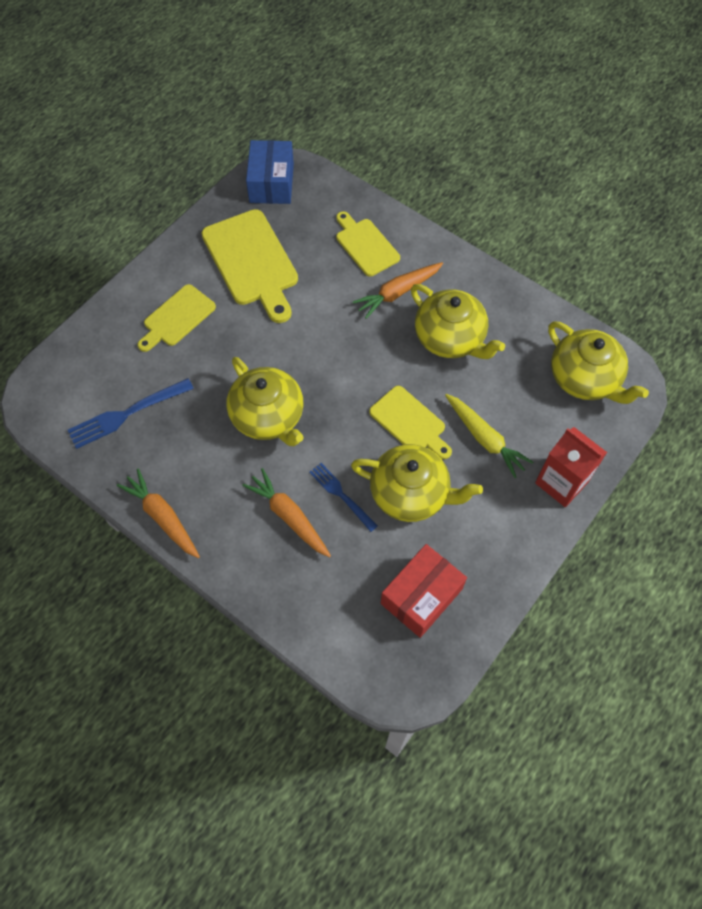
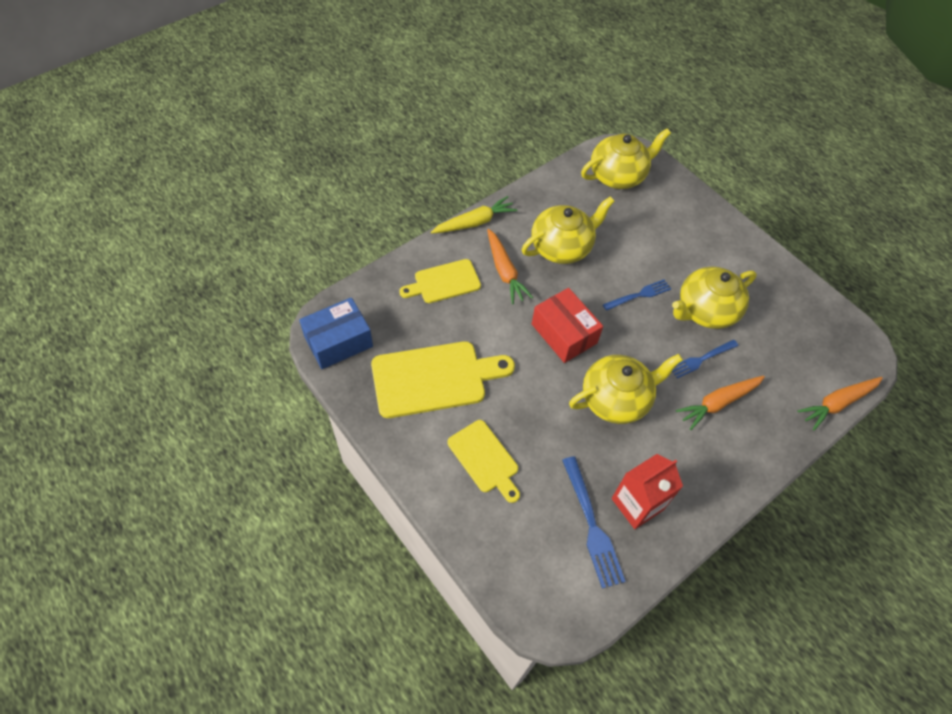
camera: 80 degrees left, 5 degrees down
orange carrot [117,469,200,558] -> orange carrot moved to [797,377,883,431]
blue box [246,140,294,204] -> blue box turned 45 degrees counterclockwise [299,297,373,369]
yellow teapot [351,444,483,522] -> yellow teapot turned 150 degrees counterclockwise [672,267,757,329]
yellow cutting board [369,386,452,459] -> blue fork [603,279,671,311]
red box [381,544,467,638] -> red box moved to [532,288,603,363]
yellow carrot [445,394,533,478] -> yellow carrot moved to [431,196,517,234]
red carton [535,427,607,507] -> red carton moved to [612,454,683,529]

